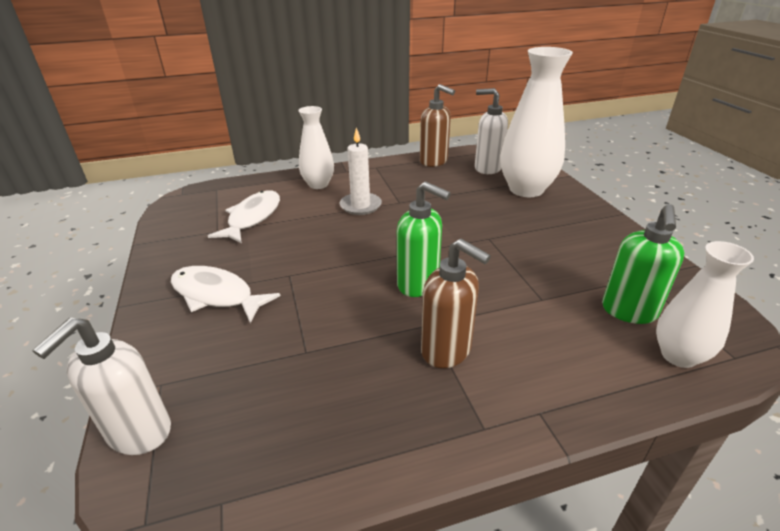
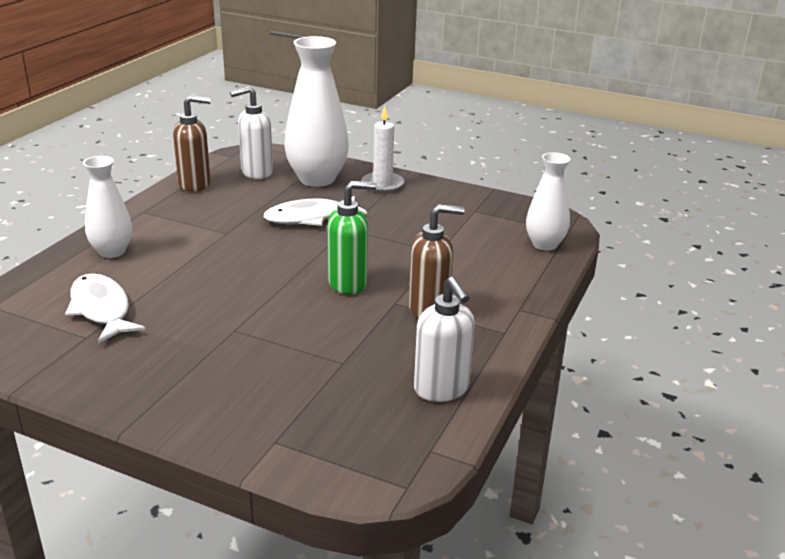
camera: 50 degrees left, 5 degrees down
white soap dispenser [32,318,171,455] -> white soap dispenser moved to [414,277,475,402]
white fish [171,266,281,323] -> white fish moved to [263,196,367,226]
white candle [340,127,382,215] -> white candle moved to [361,106,404,193]
green soap dispenser [602,204,684,324] -> none

